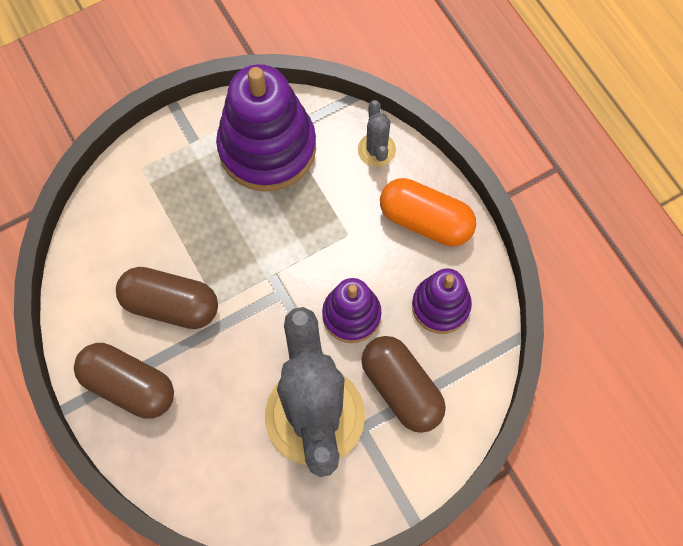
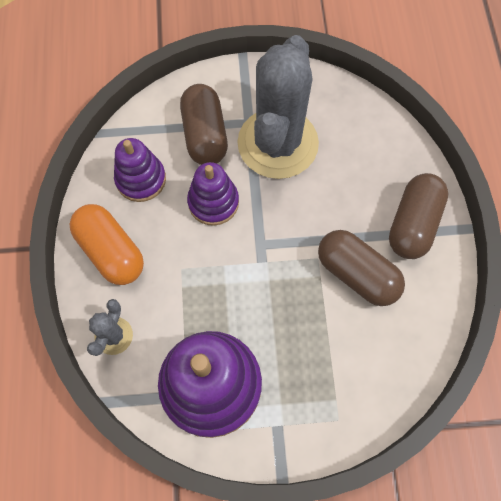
camera: 155 degrees left, 0 degrees up
brown capsule [74,343,174,419] -> brown capsule turned 60 degrees clockwise [389,173,449,259]

